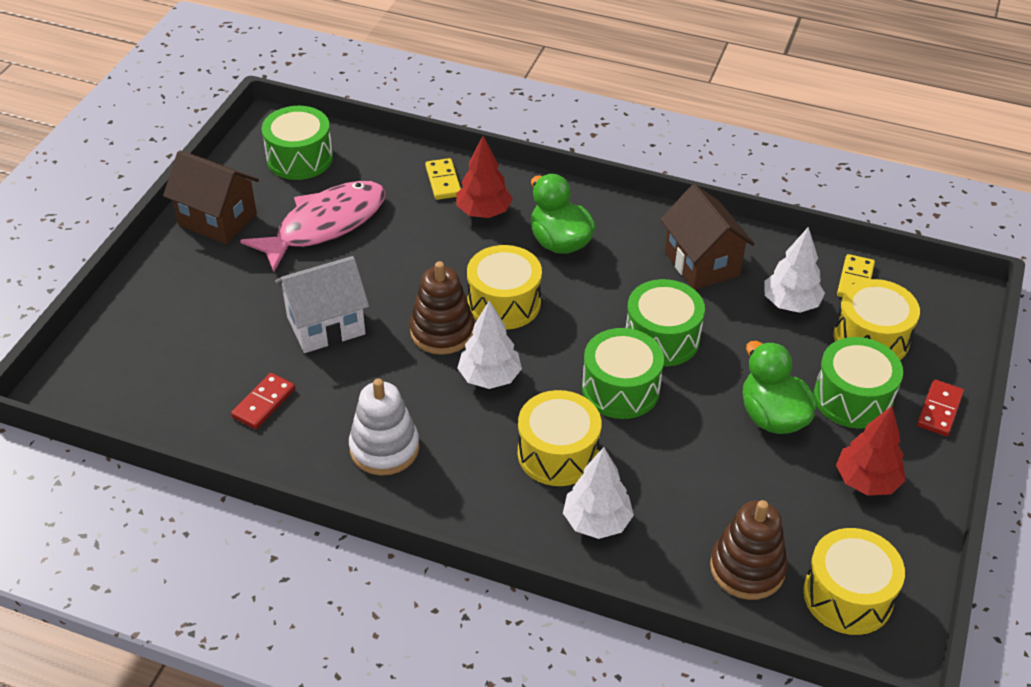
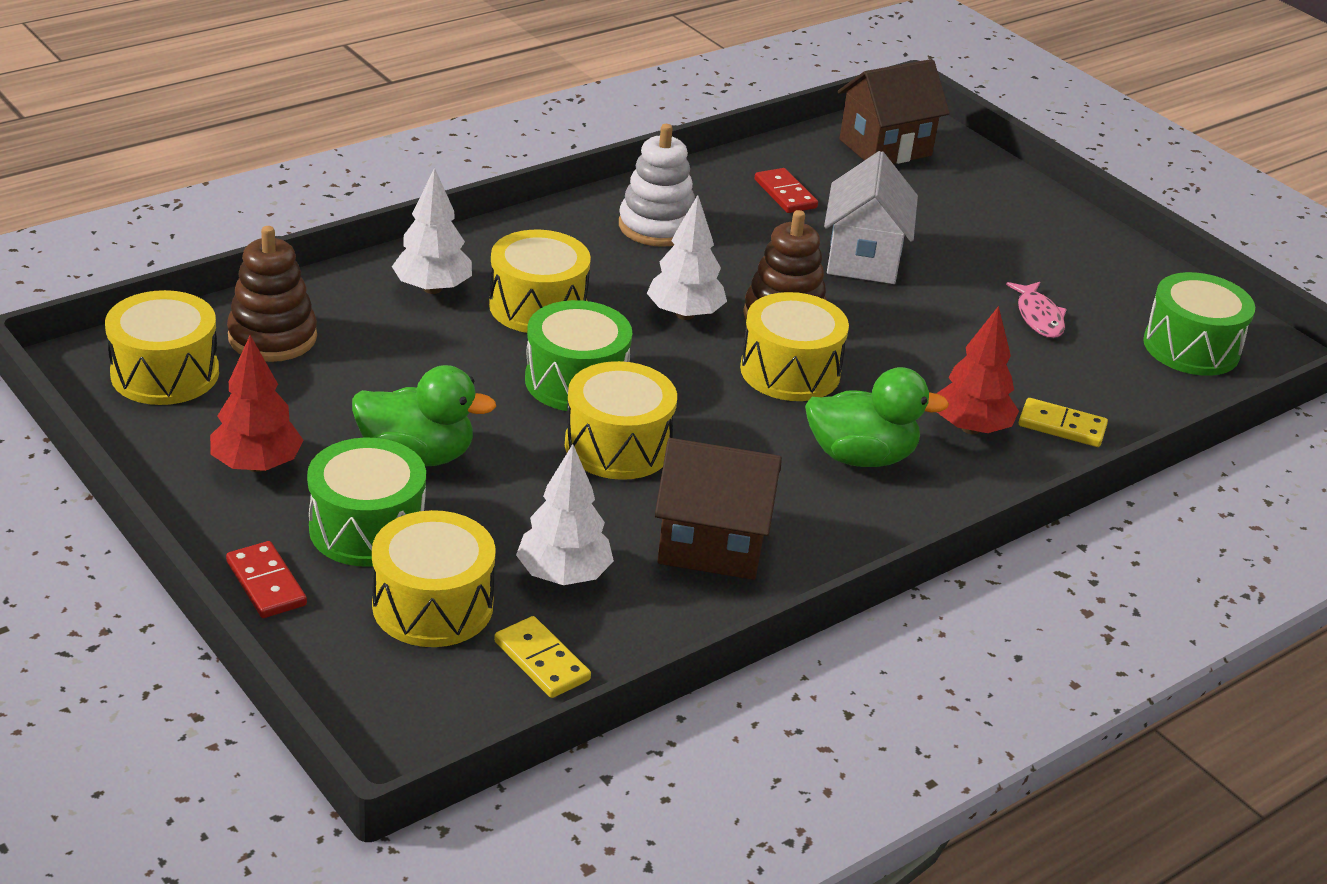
camera: 120 degrees right, 10 degrees down
brown house [163,150,259,244] -> brown house moved to [838,59,950,164]
pink fish [240,181,386,272] -> pink fish [1006,282,1067,338], size x0.48
green drum [626,279,705,366] -> yellow drum [565,361,677,480]

